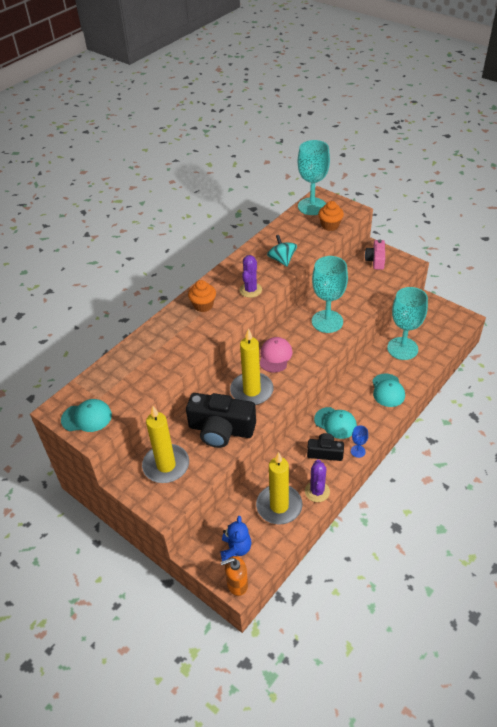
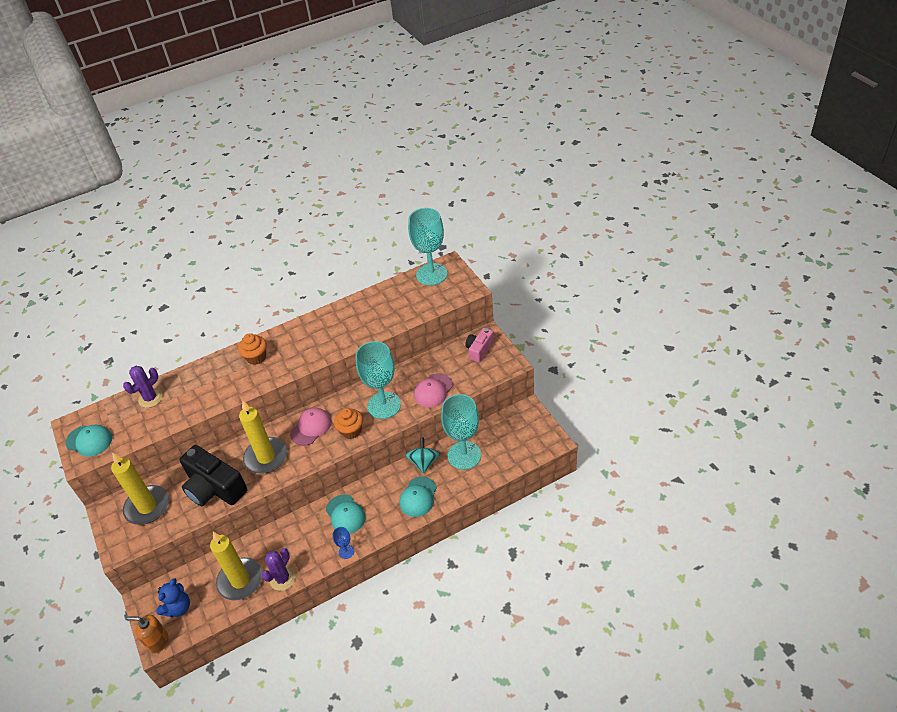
camera: 25 degrees right, 0 degrees up
purple cactus [240,255,262,298] -> purple cactus moved to [123,366,163,408]
turquoise spinning top [267,235,297,267] -> turquoise spinning top moved to [406,437,440,474]
black camera [307,433,344,461] -> none
orange cupcake [318,201,344,231] -> orange cupcake moved to [334,408,363,439]
none -> pink cap [414,373,453,407]

